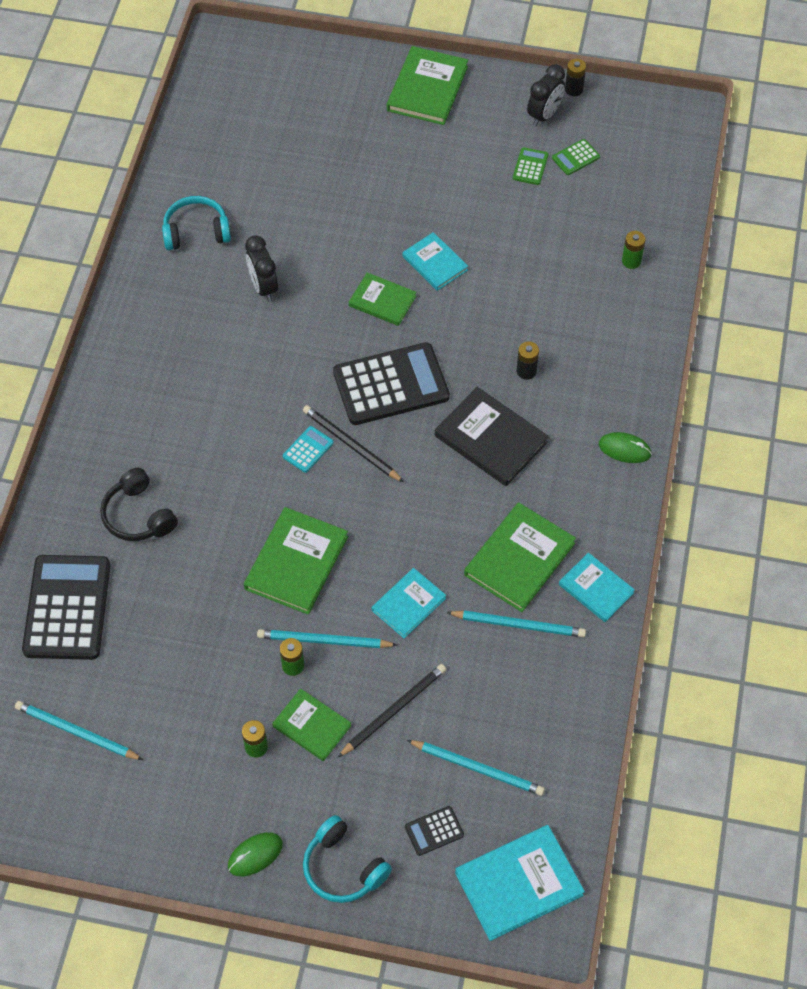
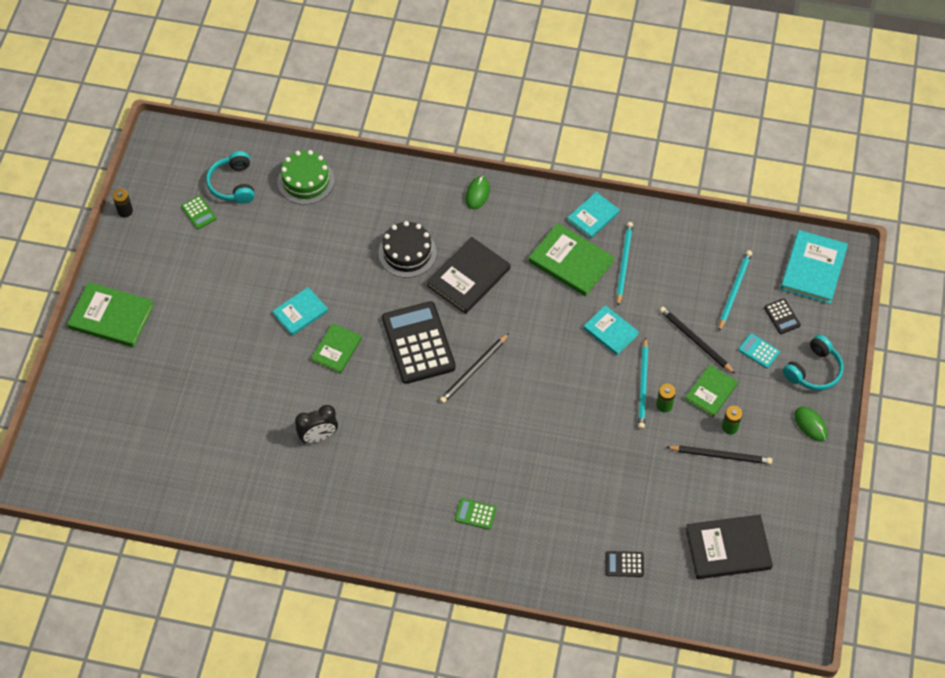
camera: 90 degrees left, 0 degrees up
turquoise pencil [15,701,143,760] -> black book [685,515,773,579]
black calculator [22,555,111,660] -> black calculator [606,551,644,577], size x0.43
black headphones [100,468,178,541] -> none
turquoise headphones [162,196,231,250] -> turquoise headphones moved to [206,151,255,204]
green book [244,507,348,615] -> none
turquoise calculator [283,426,334,473] -> turquoise calculator moved to [738,333,780,368]
turquoise book [455,825,585,941] -> turquoise book turned 45 degrees clockwise [780,230,848,304]
green calculator [513,147,549,185] -> green calculator moved to [455,498,496,530]
black battery [516,341,539,380] -> black cake [378,221,437,278]
black clock [527,64,565,127] -> none
green battery [622,231,646,269] -> green cake [278,150,334,205]
none -> black pencil [667,445,772,464]

